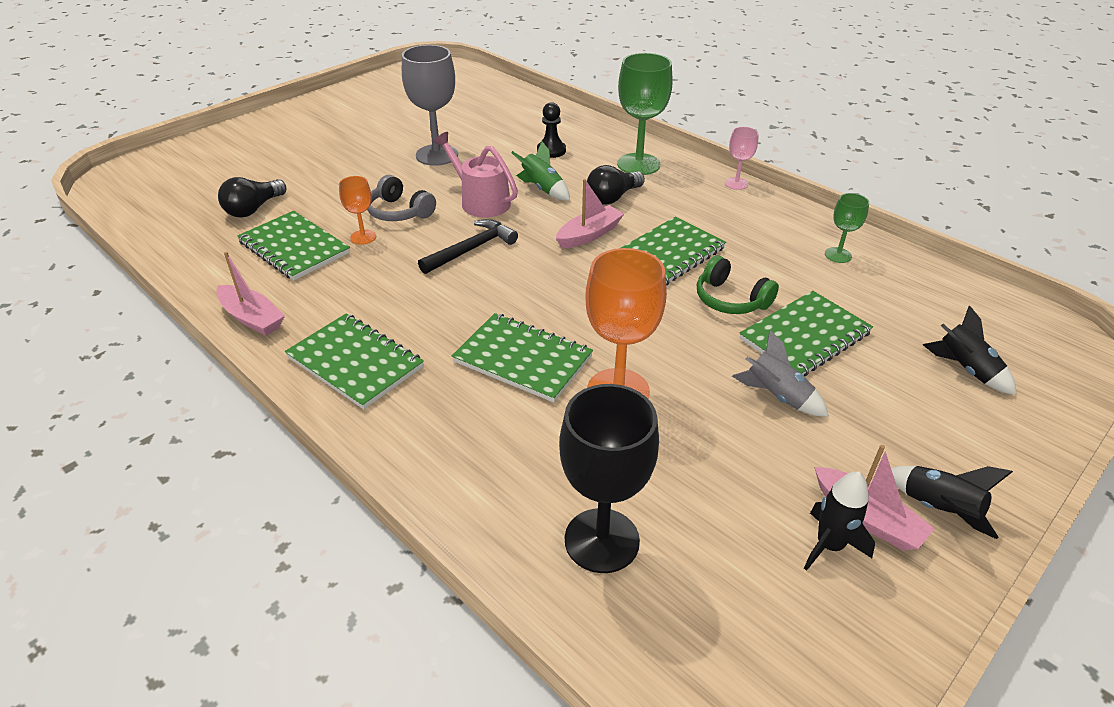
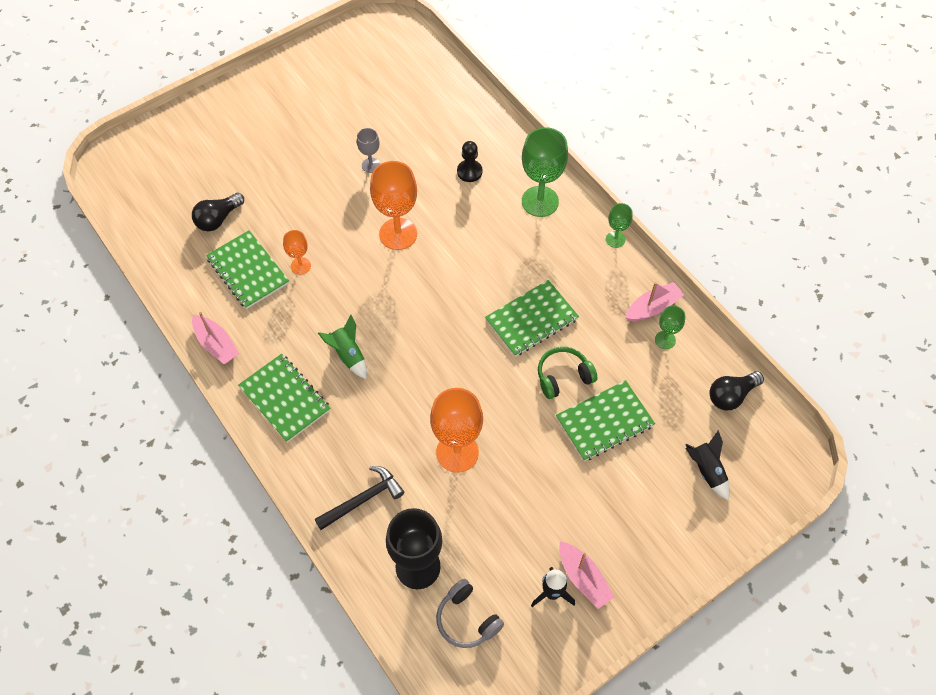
camera: 10 degrees right, 20 degrees up
grey headphones [367,175,436,221] -> grey headphones moved to [436,579,504,648]
grey goblet [402,45,458,166] -> grey goblet [357,128,380,173], size x0.52
black hammer [418,219,518,274] -> black hammer moved to [314,466,404,530]
pink watering can [433,132,518,217] -> orange goblet [370,161,417,250]
green notebook [452,313,593,402] -> none
green rocket [511,142,570,201] -> green rocket moved to [318,315,367,379]
pink boat [556,179,624,248] -> pink boat moved to [625,282,684,321]
black light bulb [587,165,645,205] -> black light bulb moved to [709,371,764,411]
green headphones [697,255,779,314] -> green headphones turned 105 degrees clockwise [538,347,597,399]
pink goblet [725,127,759,190] -> green goblet [606,203,633,248]
grey rocket [732,330,829,416] -> none
black rocket [891,466,1013,539] -> none

